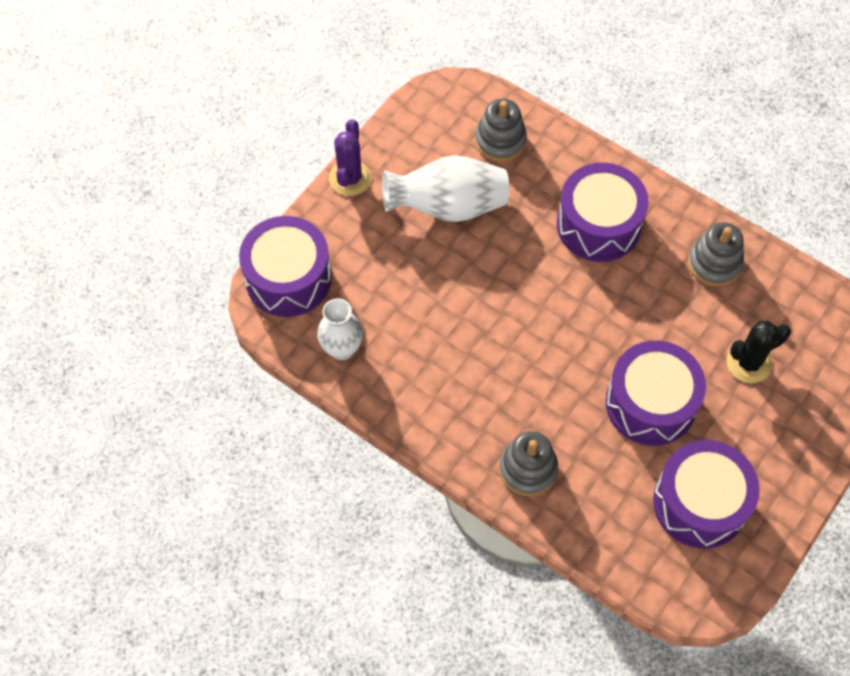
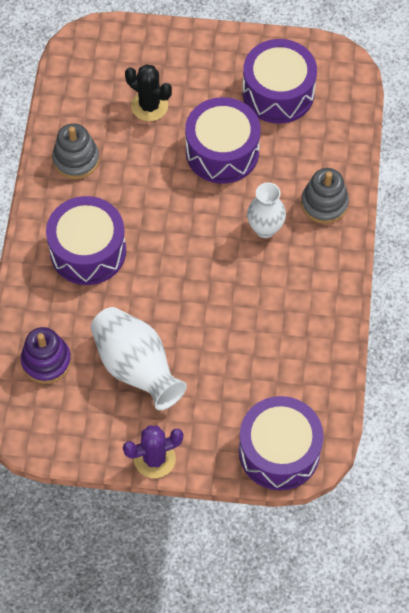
camera: 120 degrees left, 0 degrees up
white vase [317,298,363,360] -> white vase moved to [247,183,286,238]
grey stacking toy [475,98,527,162] -> purple stacking toy [21,327,71,384]

